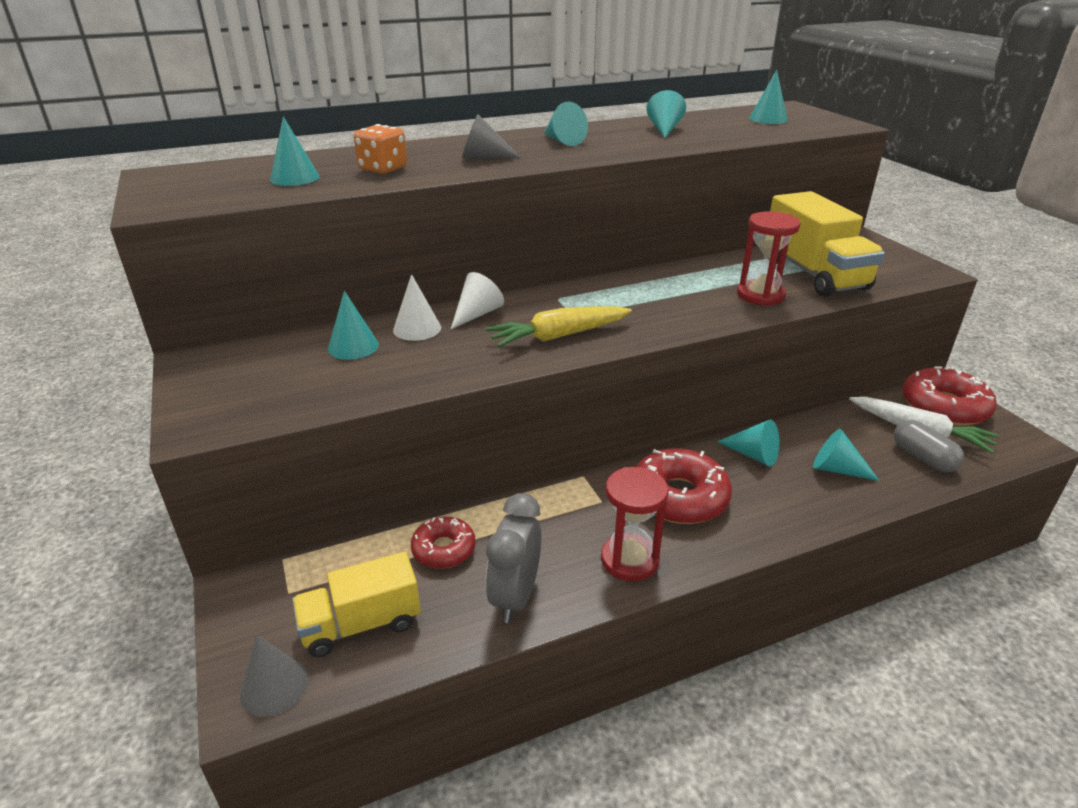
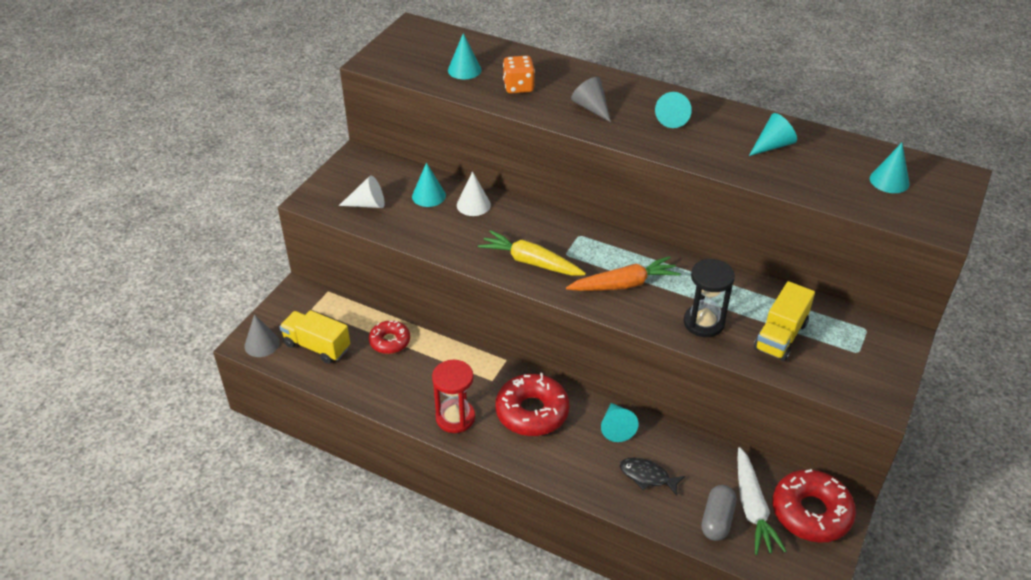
camera: 50 degrees right, 10 degrees up
white cone [451,272,504,329] -> white cone moved to [339,175,385,208]
grey clock [486,493,541,623] -> none
red hourglass [737,211,801,306] -> black hourglass [684,259,735,337]
yellow truck [770,191,885,297] -> yellow truck [754,281,815,361], size x0.66
turquoise cone [813,429,880,481] -> black fish [620,458,685,496]
none -> orange carrot [566,256,681,291]

